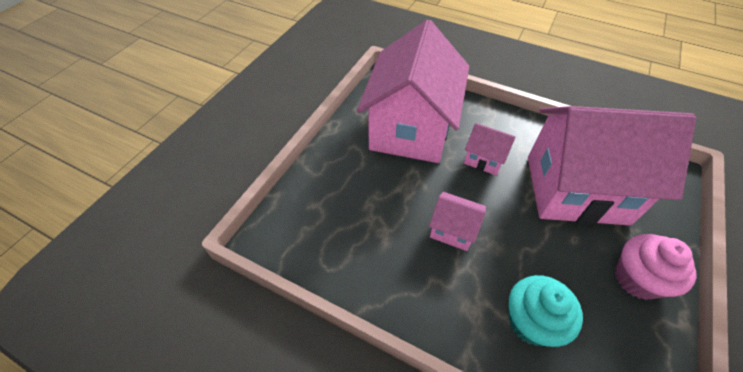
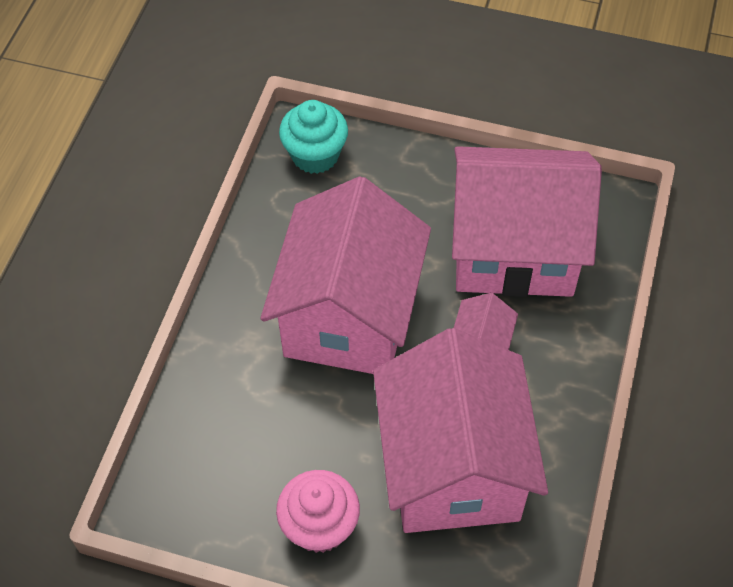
camera: 80 degrees right, 5 degrees up
pink house [429,192,486,251] -> pink house [260,176,431,374], size x2.40
turquoise cupcake [509,275,583,347] -> turquoise cupcake moved to [279,100,348,174]

